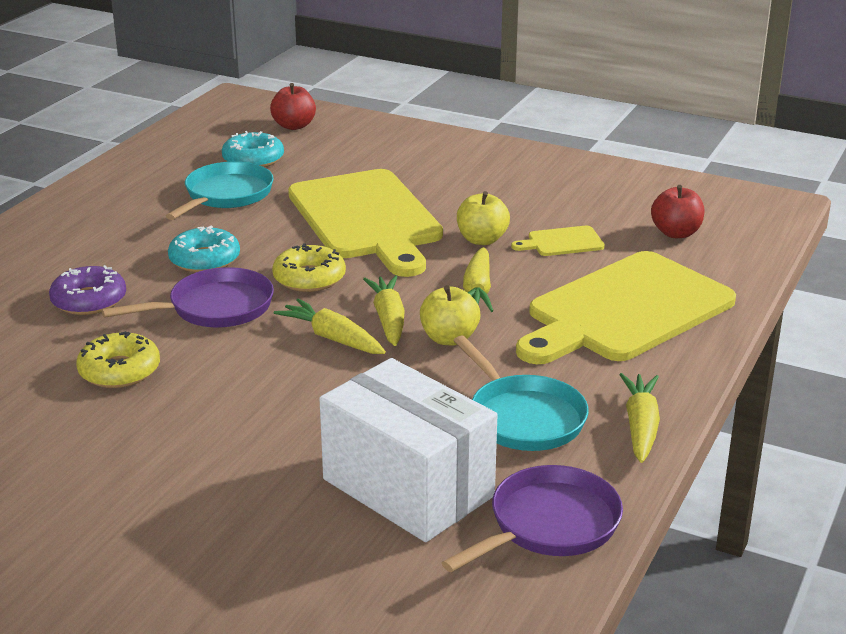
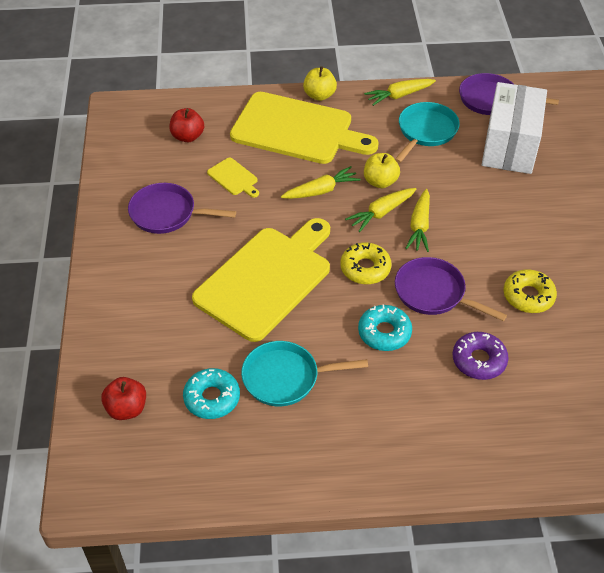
camera: 120 degrees left, 20 degrees up
yellow apple [457,191,510,245] -> yellow apple moved to [303,66,337,101]
none -> purple pan [128,183,236,234]

